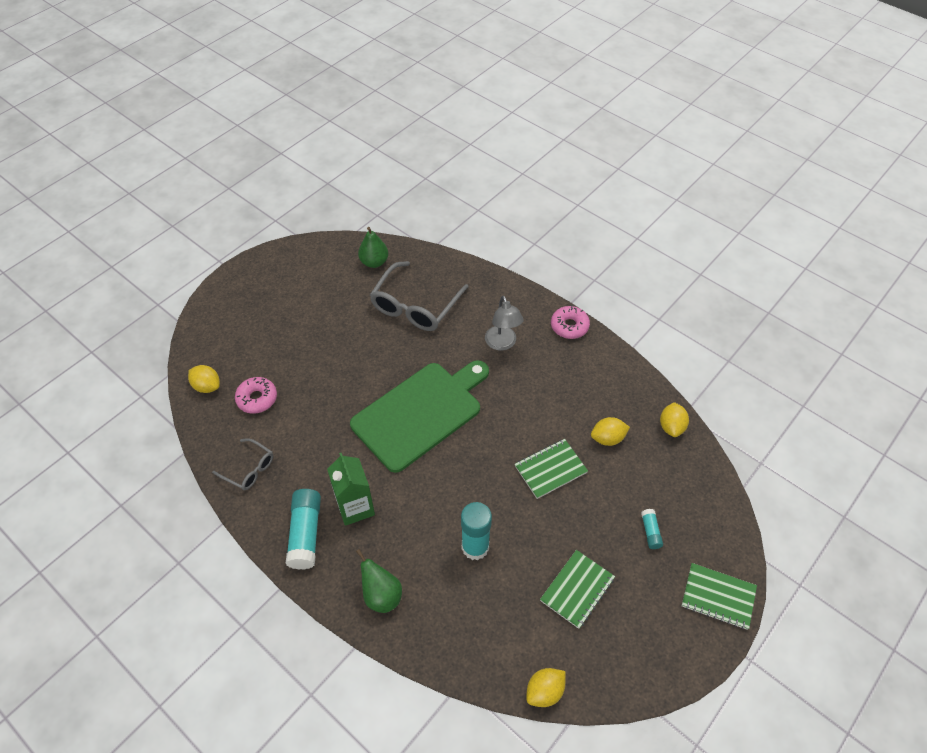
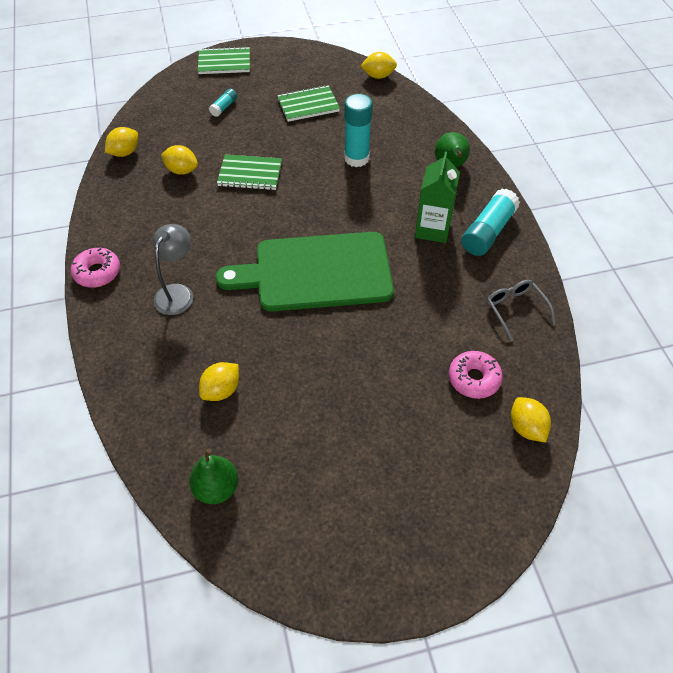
camera: 145 degrees left, 0 degrees up
grey glasses [370,261,469,331] -> yellow lemon [199,362,239,401]
green notebook [682,563,757,630] -> green notebook turned 60 degrees counterclockwise [198,46,250,74]

